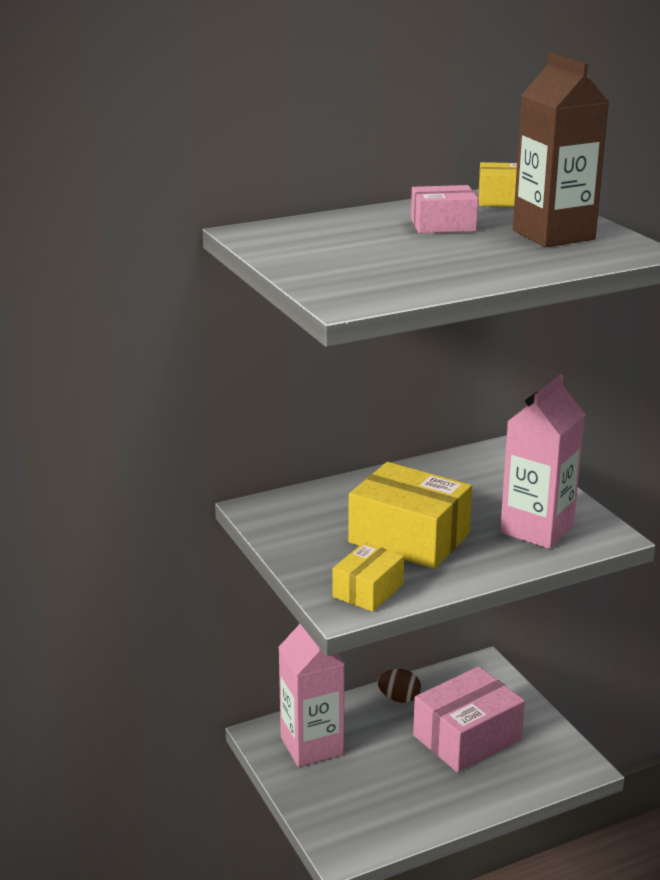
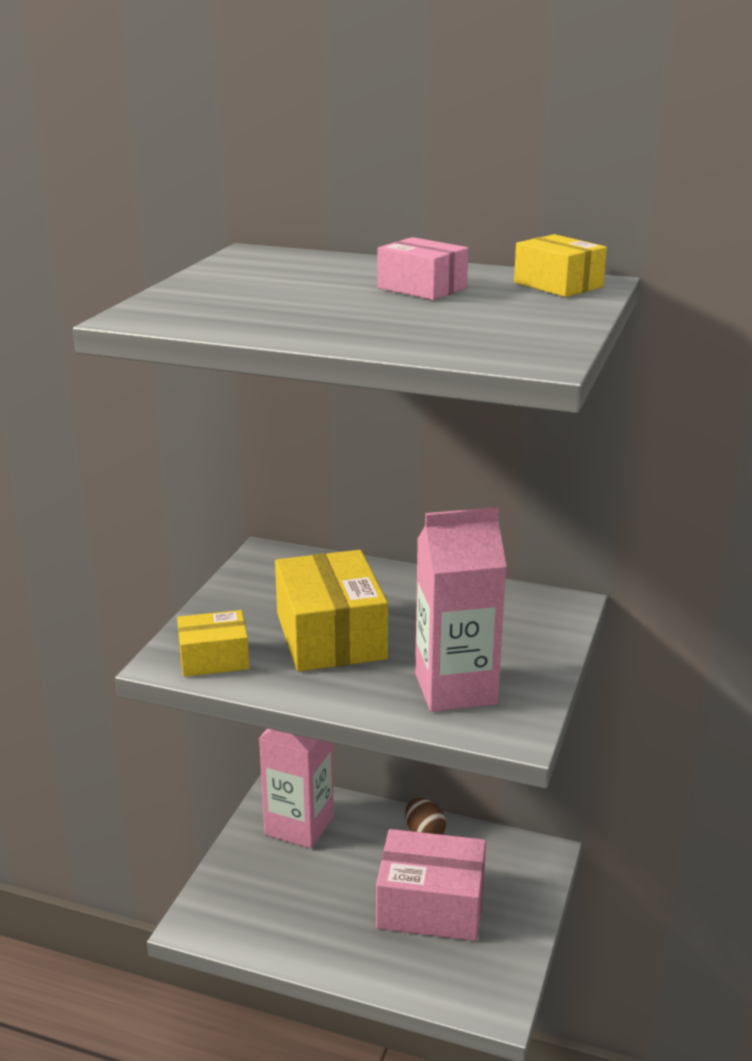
camera: 45 degrees right, 0 degrees up
brown carton [513,52,609,247] -> none

